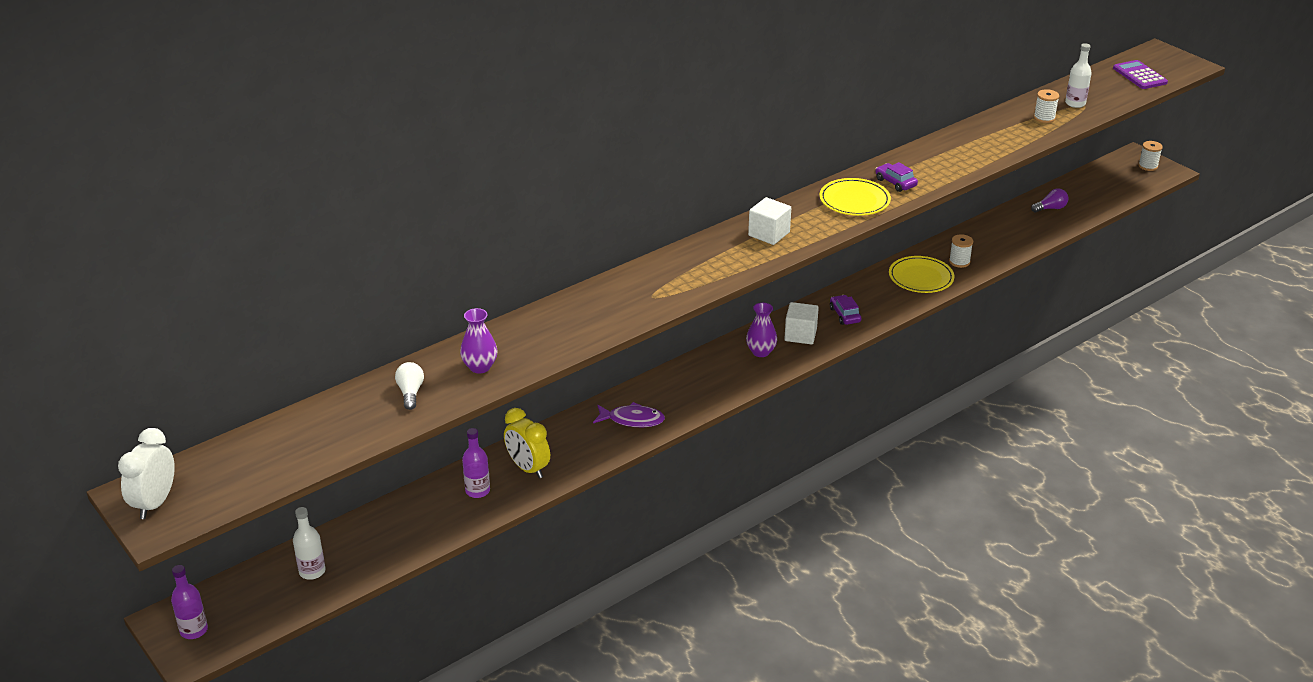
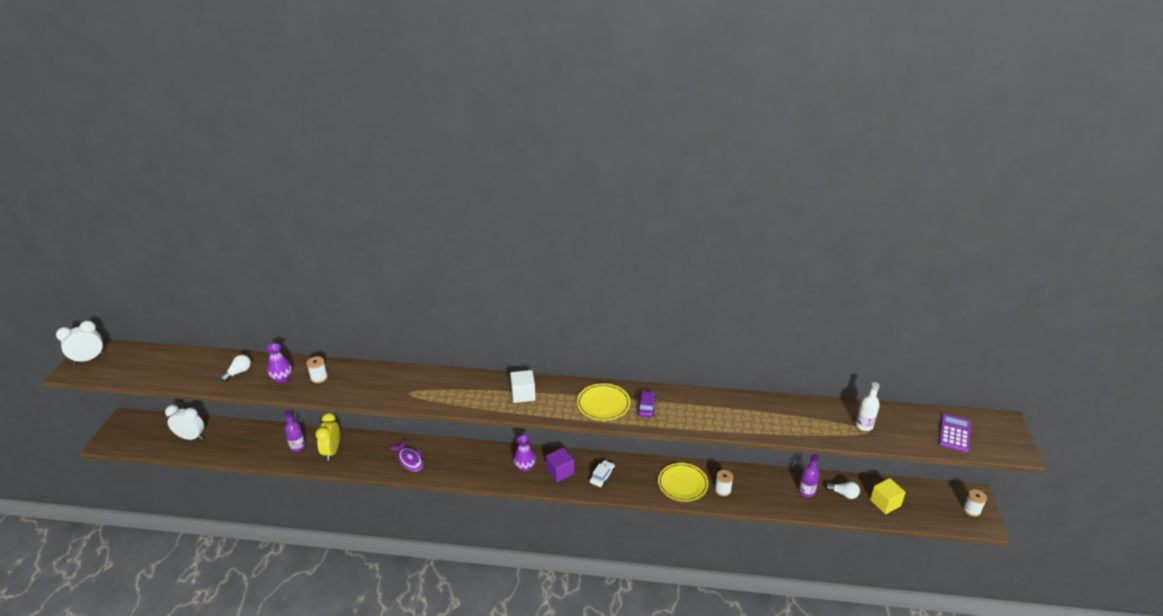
camera: 45 degrees right, 0 degrees up
purple bottle [171,565,208,639] -> purple bottle moved to [799,454,820,497]
white bottle [293,507,325,580] -> white clock [165,405,204,440]
white cube [784,302,819,344] -> purple cube [546,447,574,482]
purple car [830,295,862,325] -> white car [590,460,615,487]
purple light bulb [1031,188,1069,212] -> white light bulb [825,481,860,499]
white spool [1034,89,1059,123] -> white spool moved to [306,356,328,383]
none -> yellow cube [870,478,906,514]

